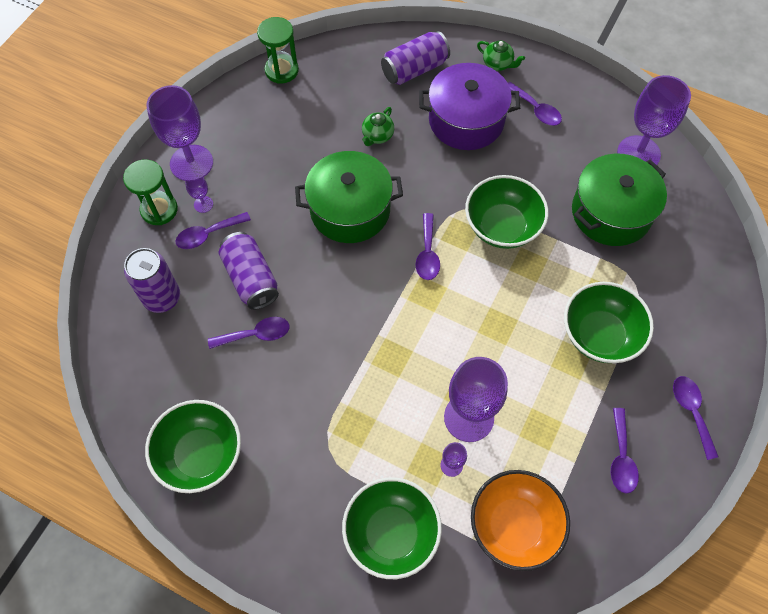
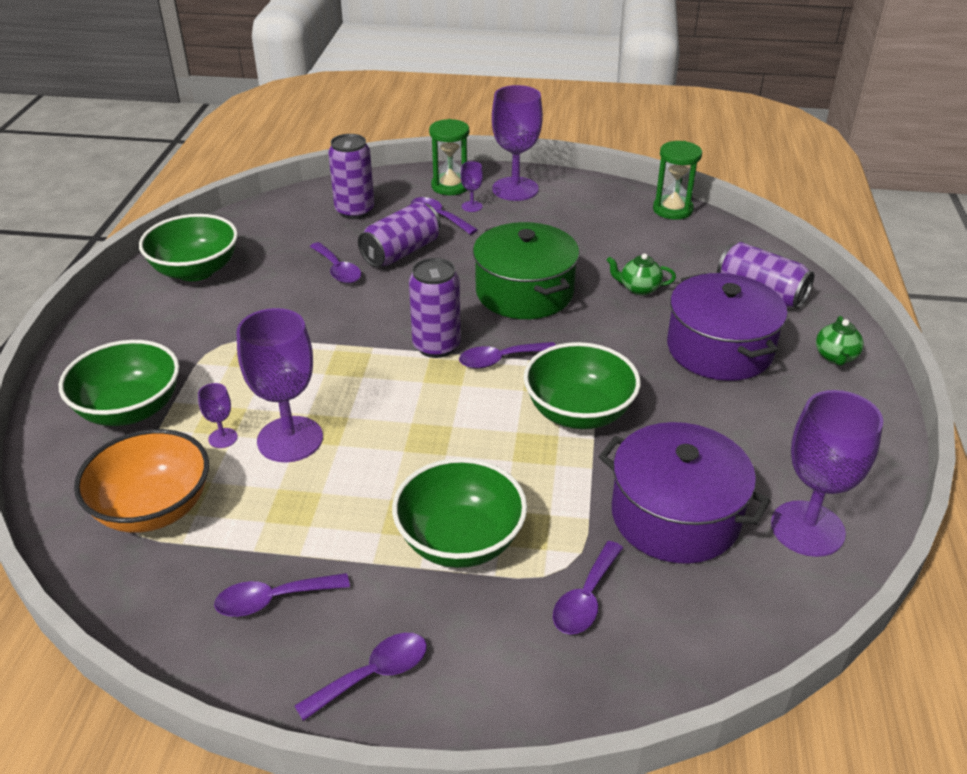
camera: 70 degrees right, 25 degrees down
purple spoon [508,82,562,126] -> purple spoon moved to [553,541,623,634]
green pot [572,154,667,246] -> purple pot [599,422,771,564]
none -> purple can [409,258,461,358]

